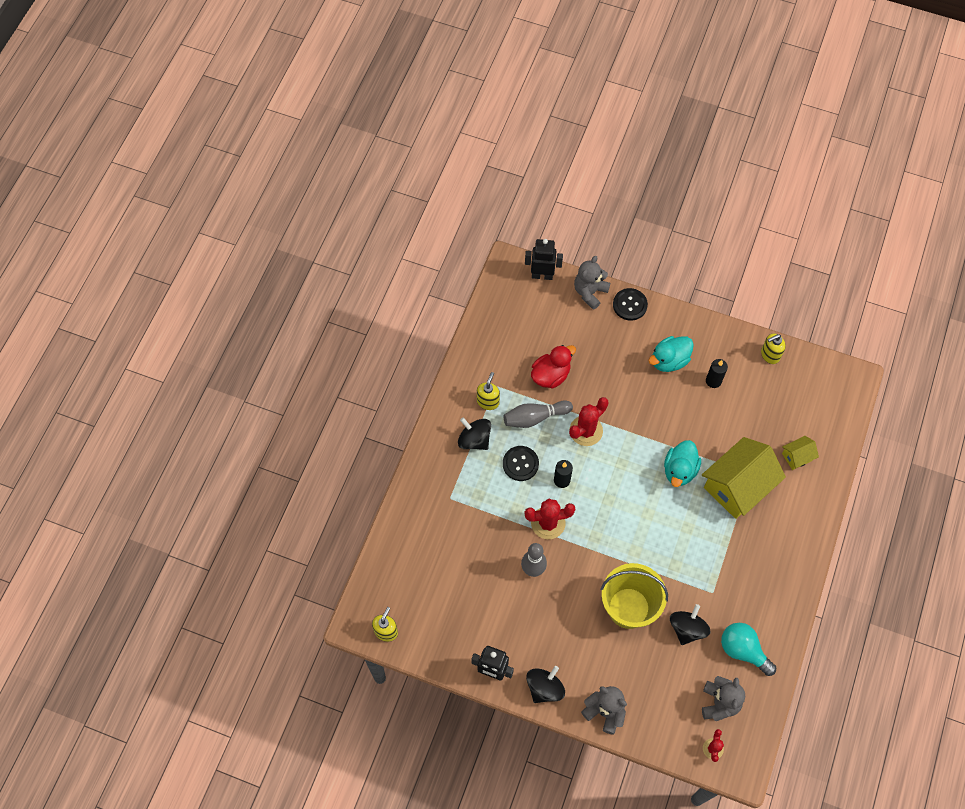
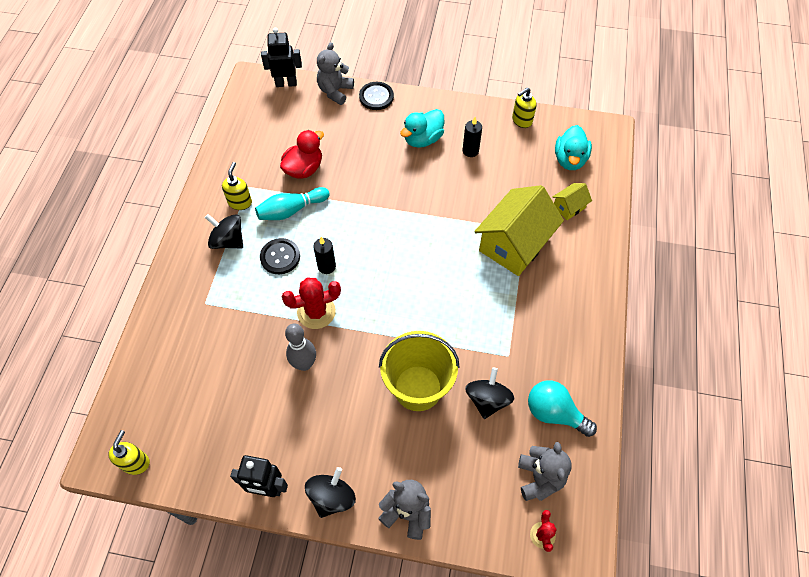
camera: 10 degrees left, 5 degrees down
grey bowling pin [503,400,573,428] -> turquoise bowling pin [255,187,330,220]
red cactus [569,397,609,446] -> none
turquoise duck [664,440,701,487] -> turquoise duck moved to [555,125,592,170]

